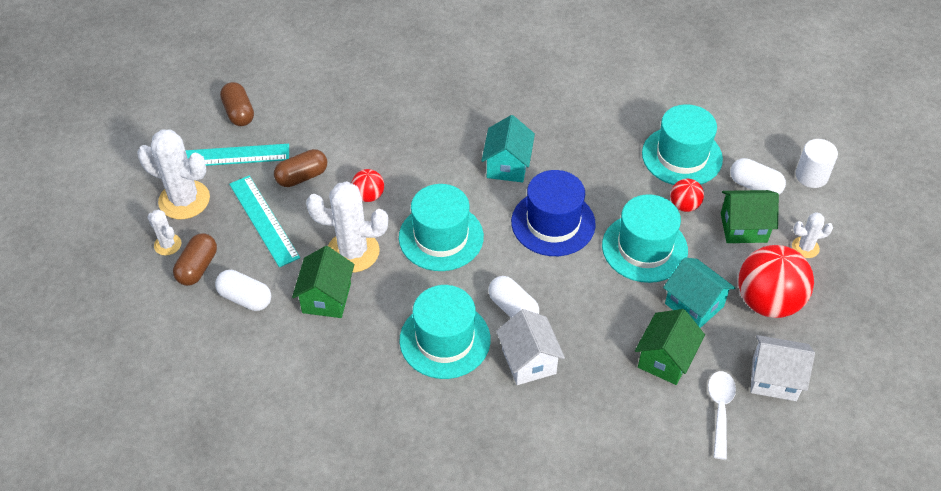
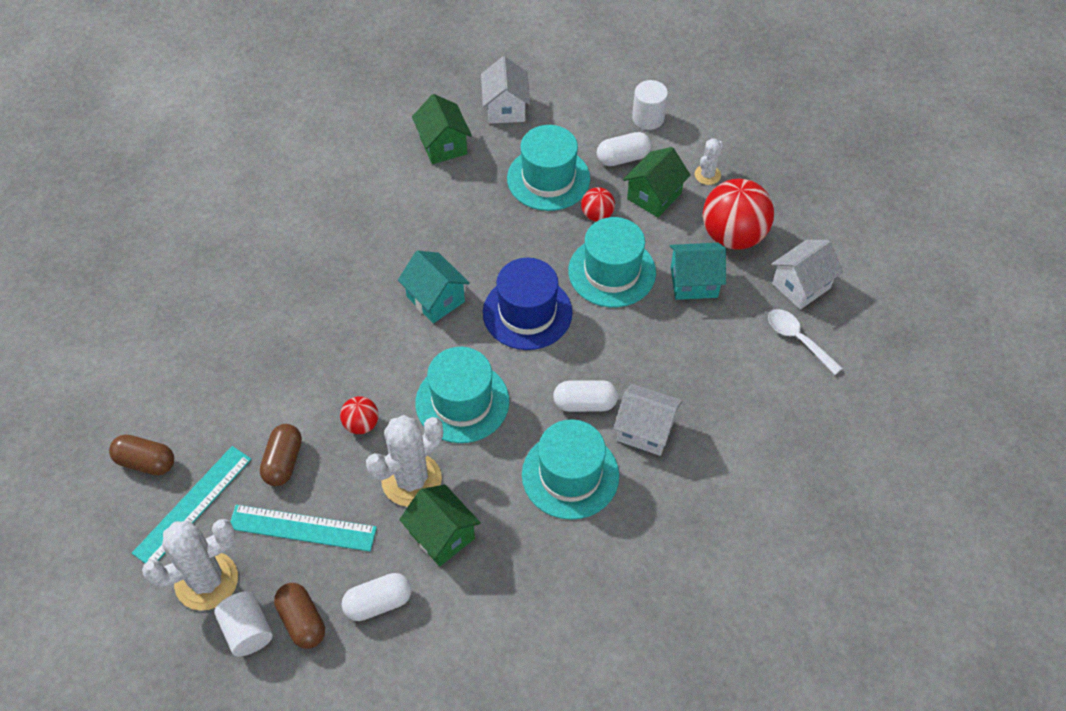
camera: 50 degrees left, 5 degrees up
white cactus [147,210,181,256] -> white cylinder [214,591,273,657]
green house [635,309,705,385] -> green house moved to [412,94,472,164]
none -> white house [481,56,530,124]

